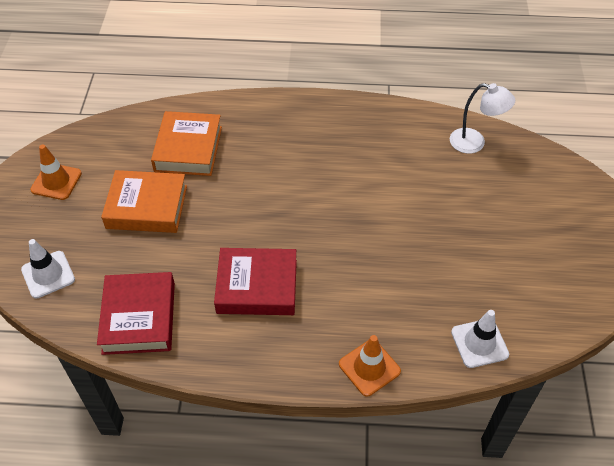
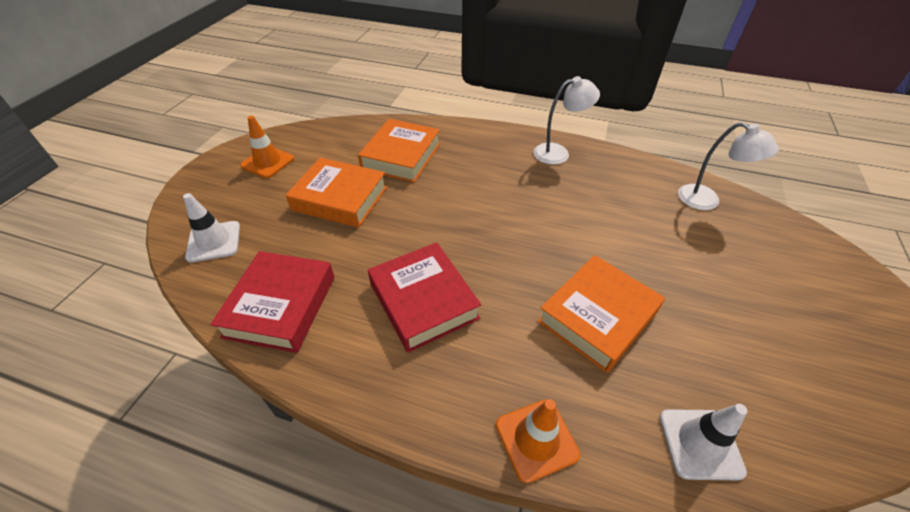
camera: 15 degrees right, 5 degrees down
red book [214,248,297,315] -> red book turned 45 degrees clockwise [368,242,481,353]
none -> white lamp [533,76,600,165]
none -> orange book [537,255,665,373]

